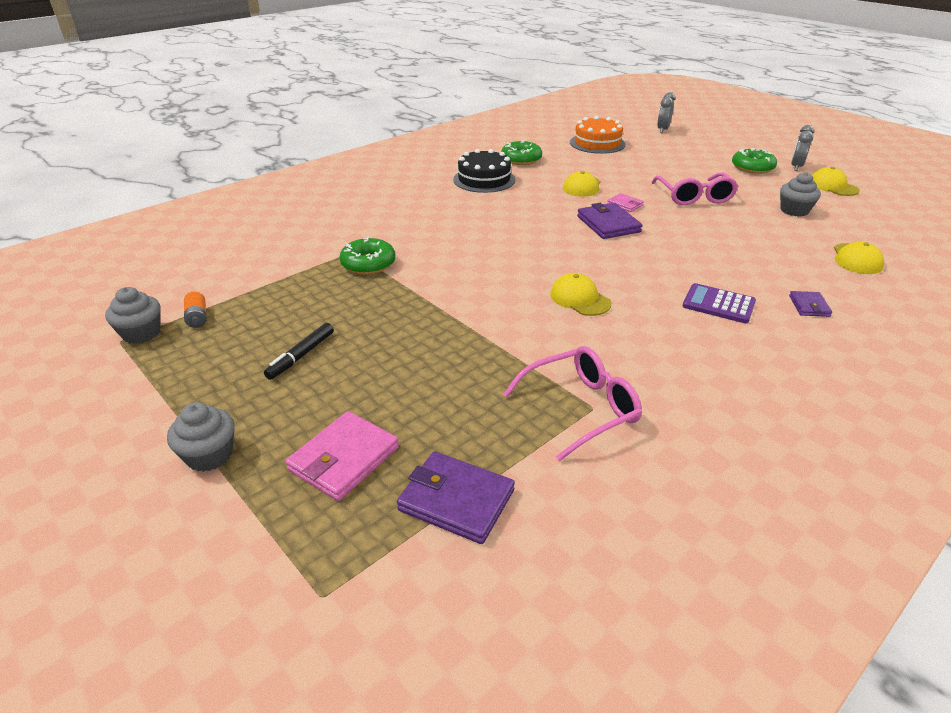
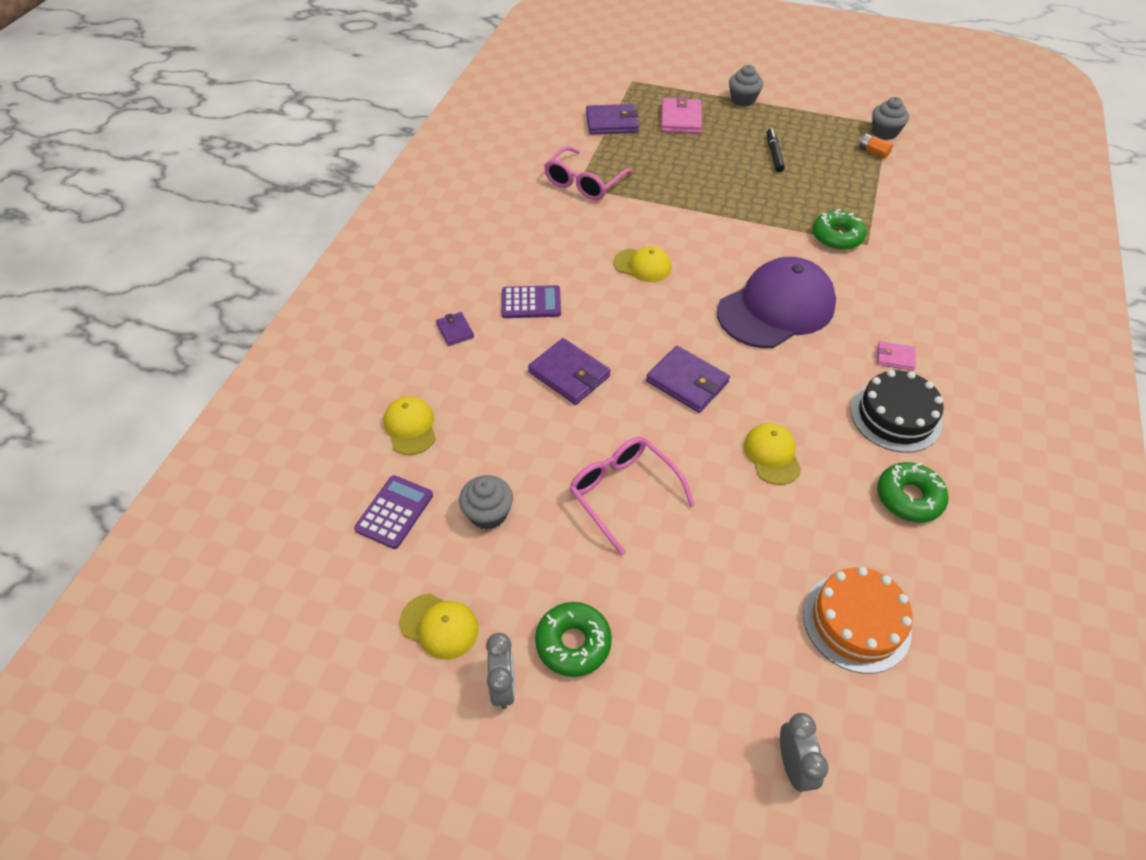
camera: 150 degrees right, 15 degrees up
pink wallet [607,193,644,212] -> pink wallet moved to [877,341,916,371]
none -> purple calculator [354,475,433,549]
none -> purple wallet [528,338,611,405]
none -> purple cap [717,257,836,348]

